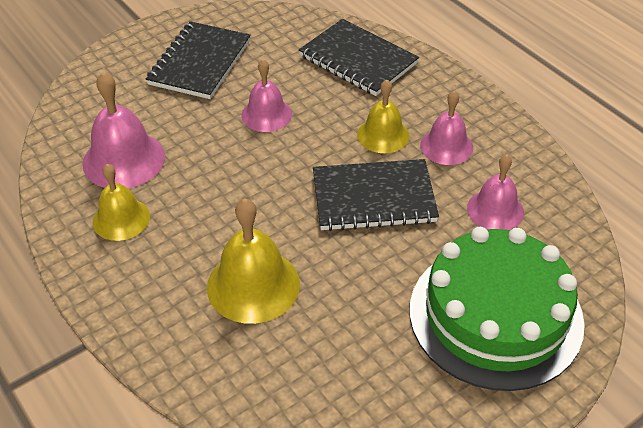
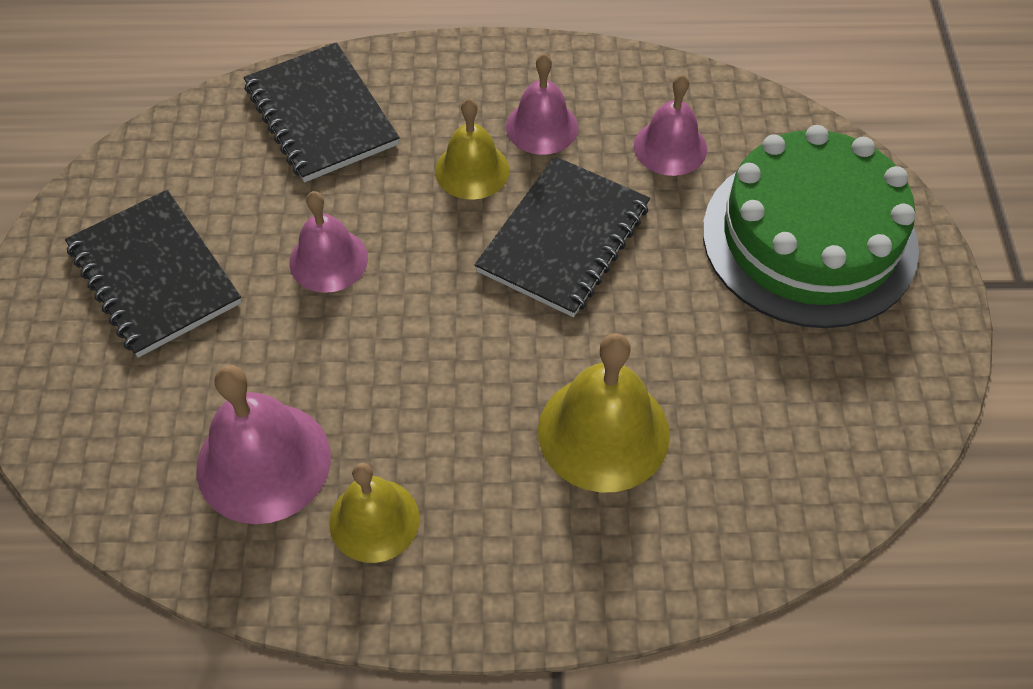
camera: 55 degrees left, 10 degrees up
black notebook [299,19,419,96] -> black notebook turned 75 degrees clockwise [244,42,400,182]

